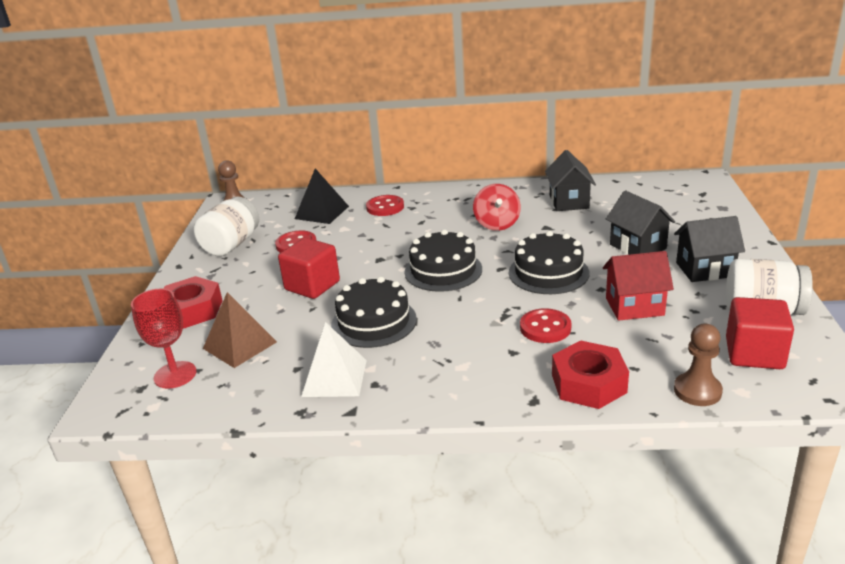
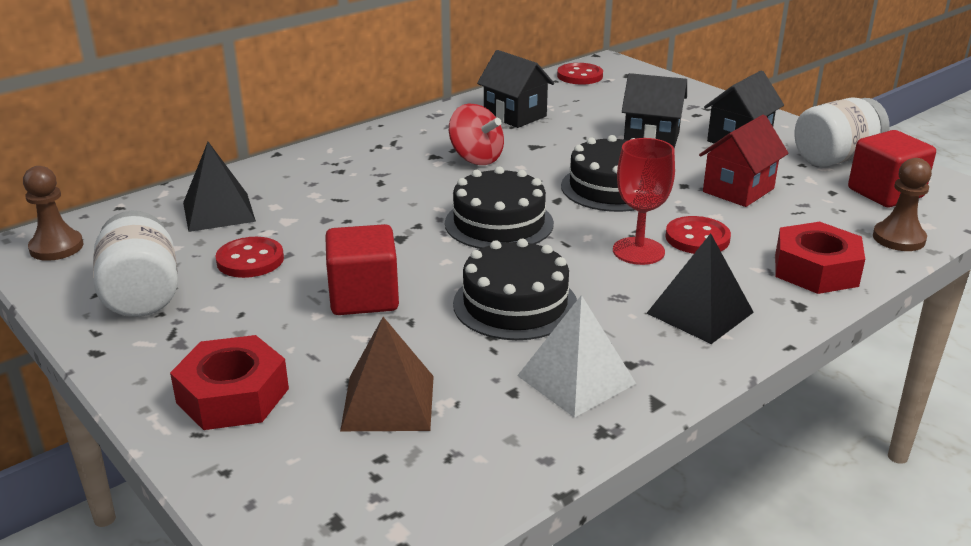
camera: 45 degrees left, 0 degrees up
red goblet [131,288,196,389] -> red goblet moved to [613,138,675,265]
red button [366,195,404,216] -> red button moved to [557,63,603,85]
none -> black pyramid [646,233,754,344]

